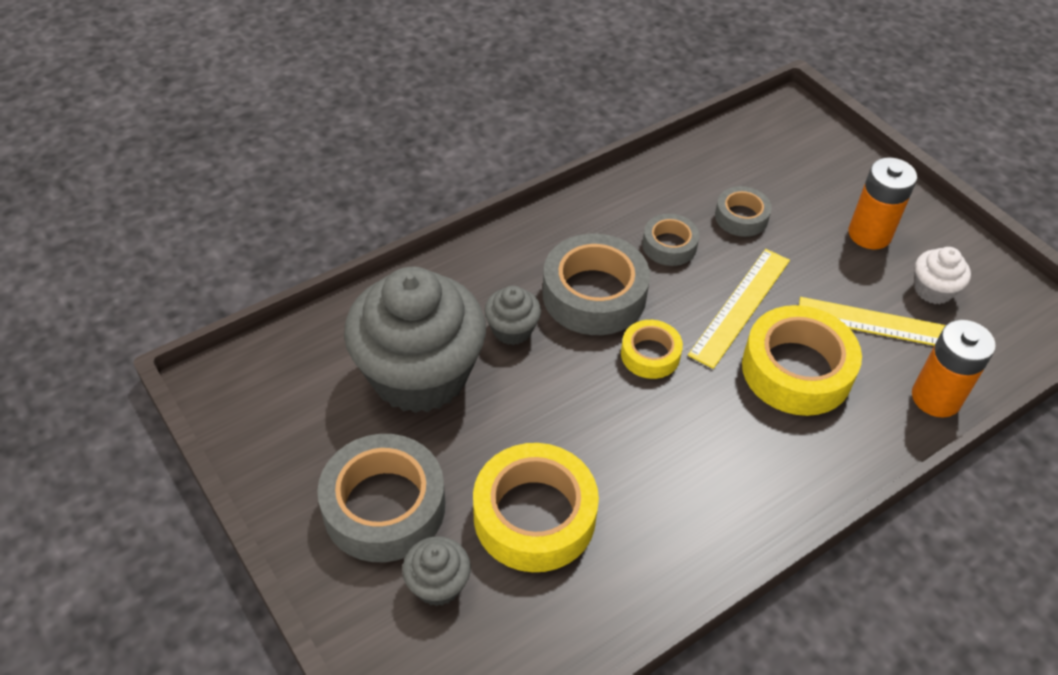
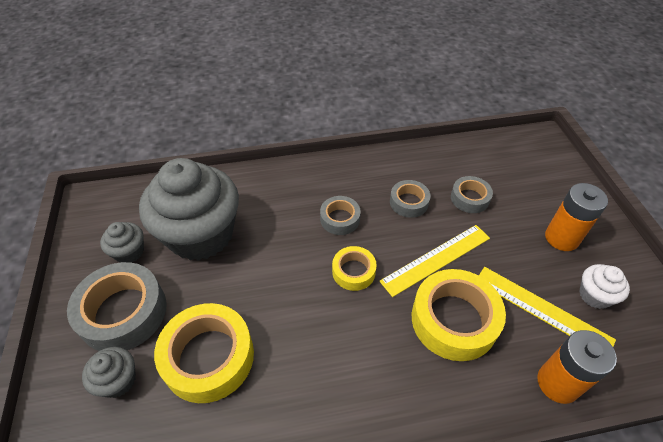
camera: 25 degrees right, 0 degrees up
grey cupcake [484,286,541,345] -> grey cupcake moved to [100,222,144,263]
grey tape [543,234,650,335] -> grey tape [320,196,361,235], size x0.55

